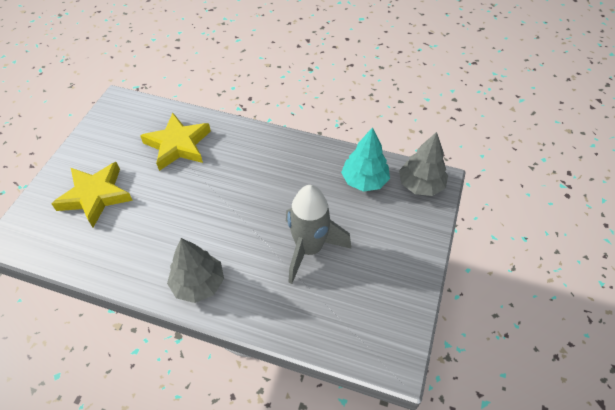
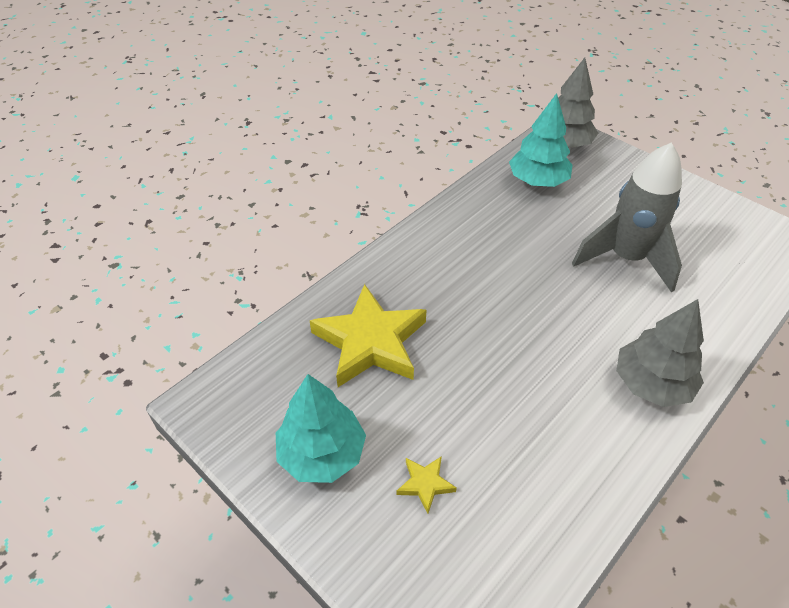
camera: 65 degrees left, 5 degrees down
yellow star [51,162,133,227] -> yellow star [397,456,457,513], size x0.43
none -> turquoise tree [276,374,366,483]

